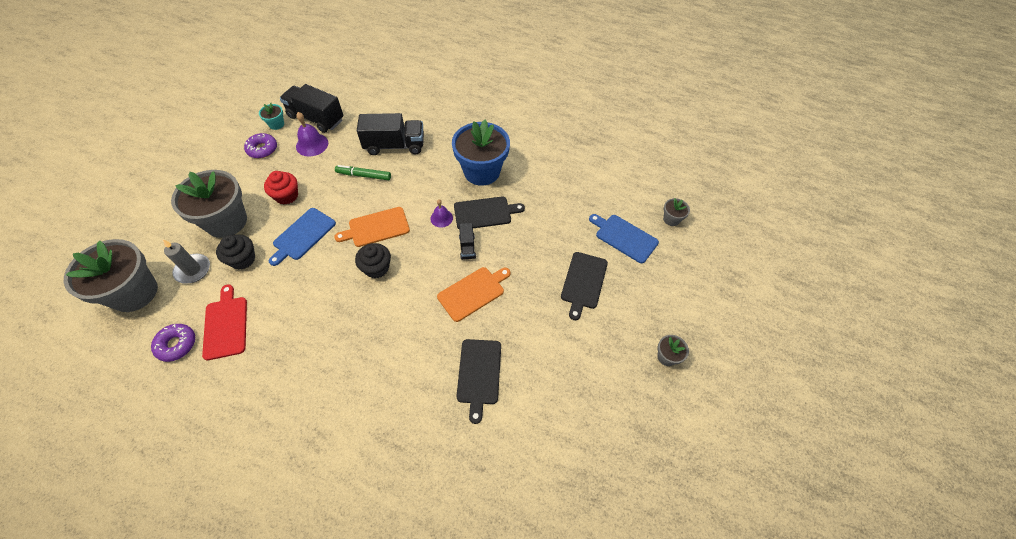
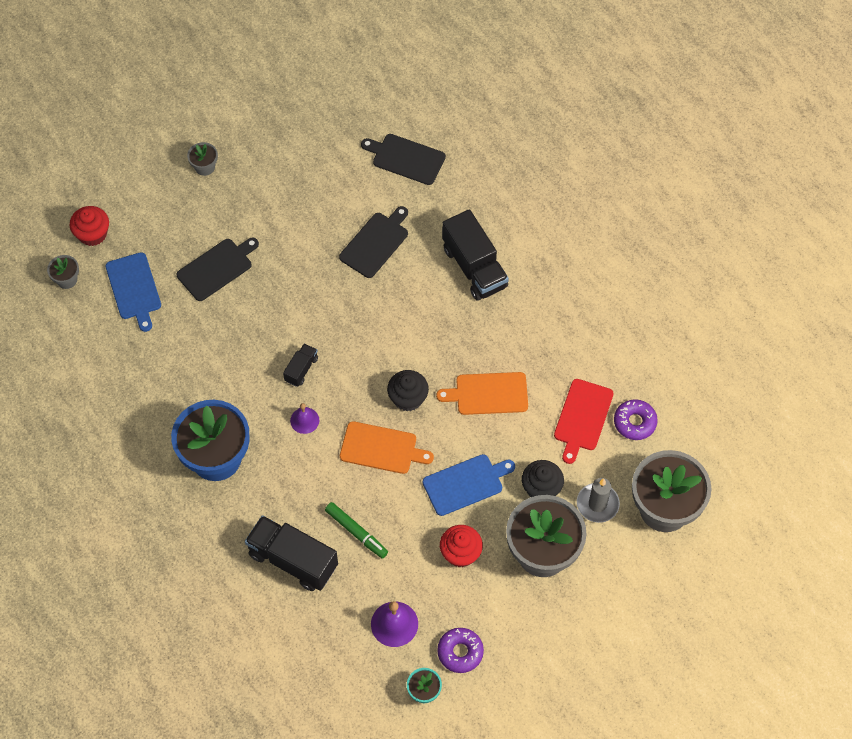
camera: 145 degrees left, 5 degrees up
black truck [280,84,343,133] -> black truck moved to [442,209,509,301]
orange cutting board [437,267,511,322] -> orange cutting board moved to [436,372,528,415]
black cutting board [454,197,525,229] -> black cutting board moved to [361,134,446,185]
none -> red cupcake [70,206,109,246]

